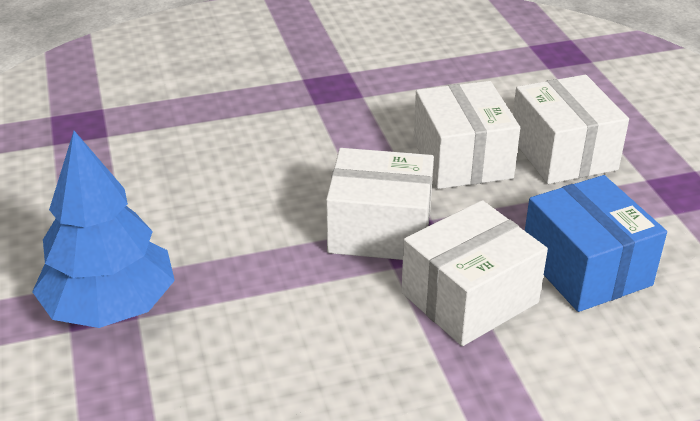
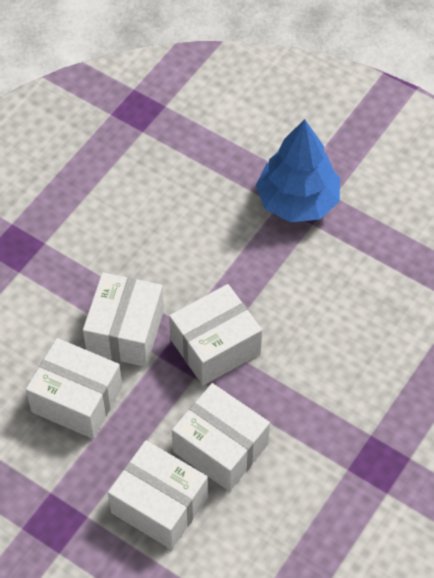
camera: 140 degrees right, 20 degrees up
blue box [525,175,667,312] -> white box [26,338,122,439]

